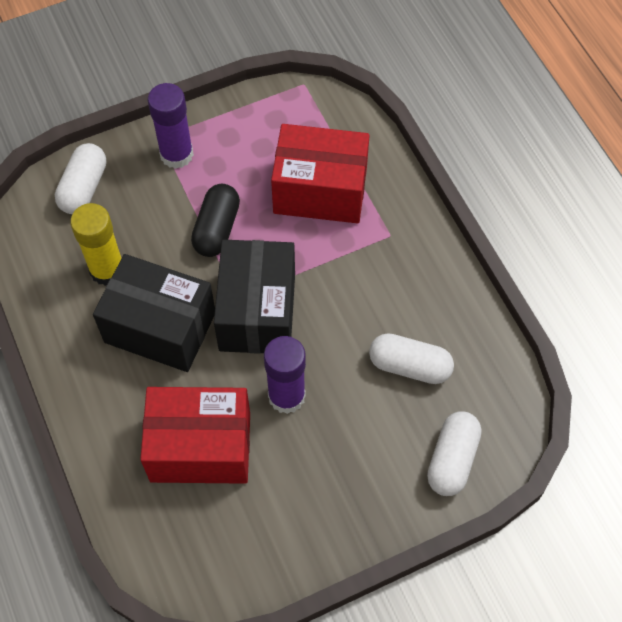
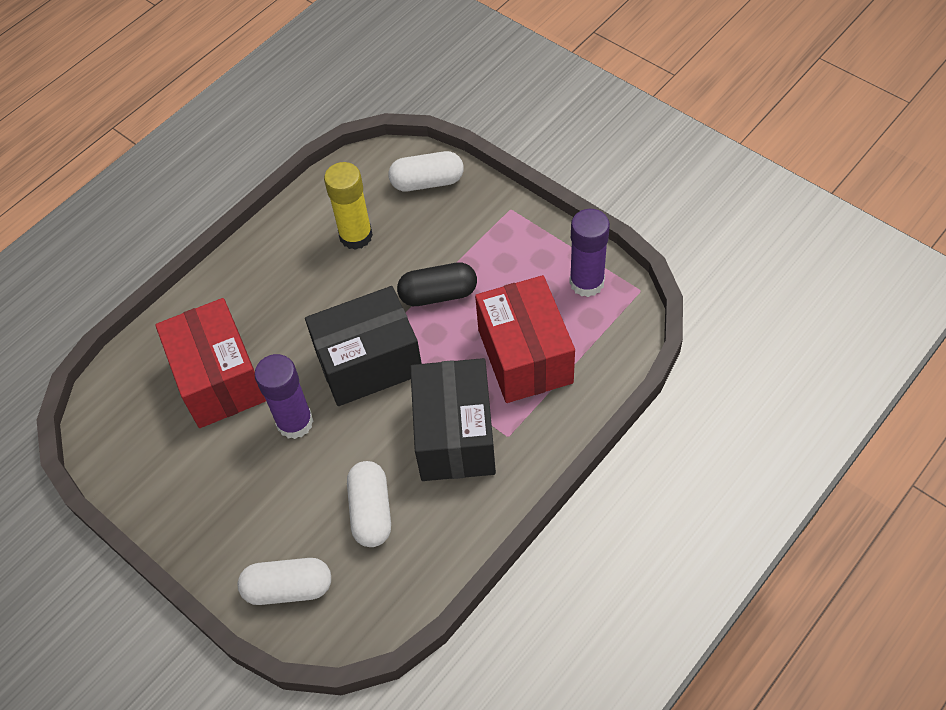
camera: 70 degrees right, 5 degrees down
black box [93,254,215,372] -> black box moved to [410,358,496,481]
purple glue stick [148,83,194,169] -> purple glue stick moved to [569,209,610,297]

